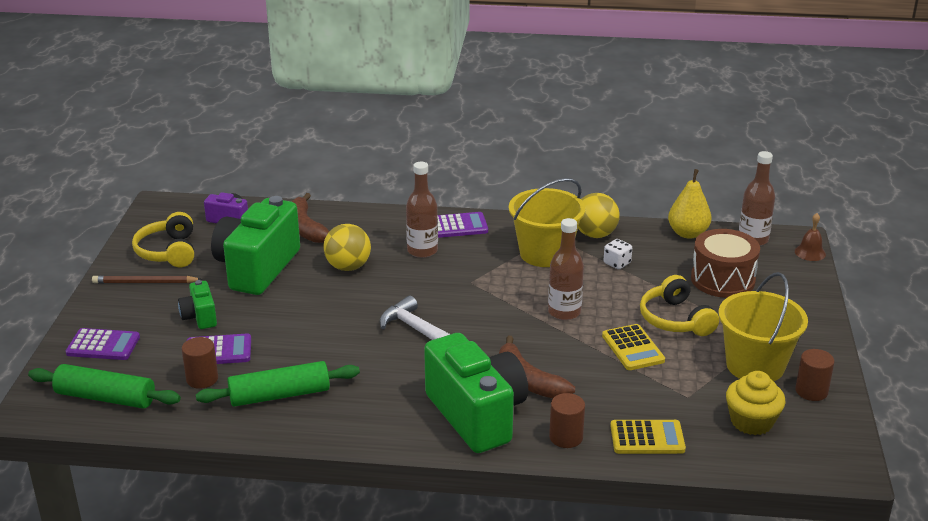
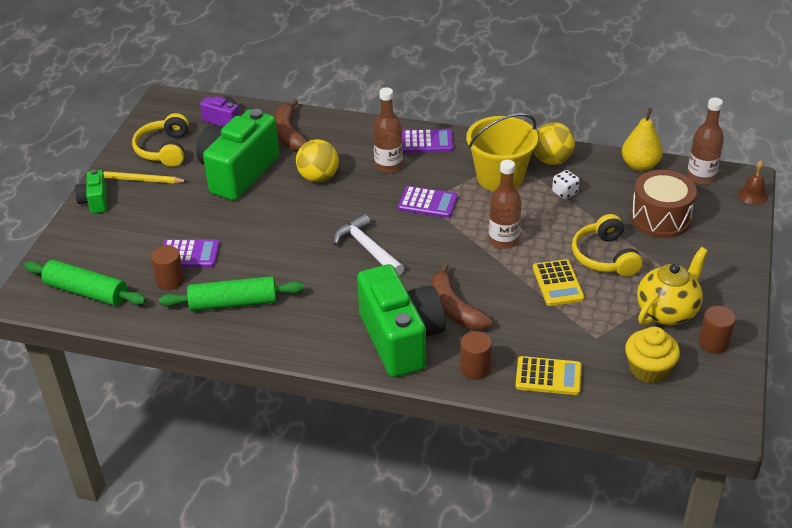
camera: 10 degrees right, 10 degrees up
purple calculator [66,328,140,360] -> purple calculator moved to [398,186,458,218]
brown pencil [92,276,203,284] -> yellow pencil [103,171,187,183]
green camera [178,280,217,329] -> green camera moved to [75,169,107,214]
yellow bucket [718,272,808,381] -> yellow teapot [637,247,708,326]

